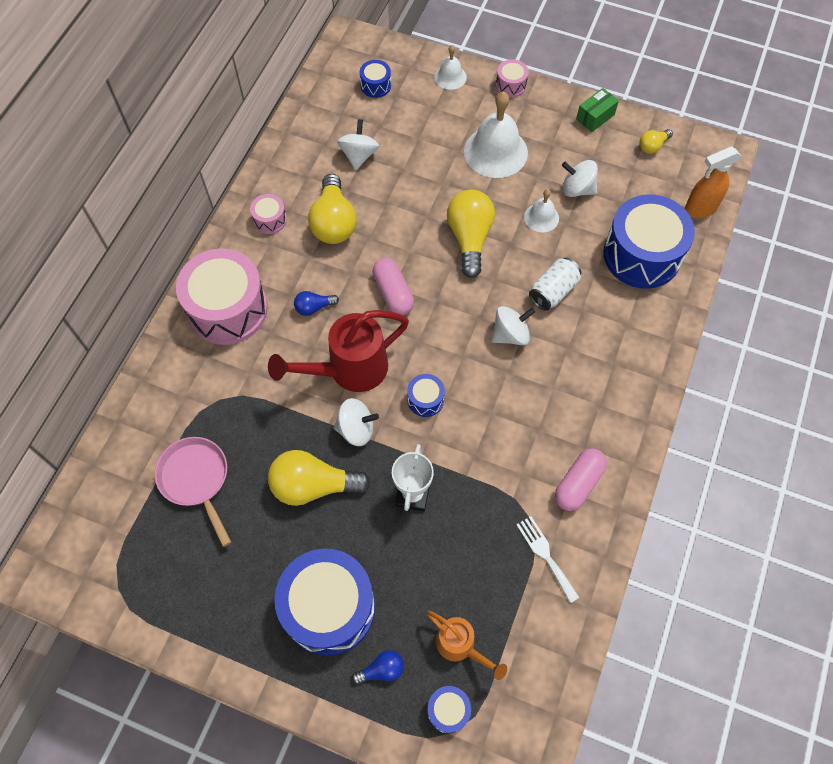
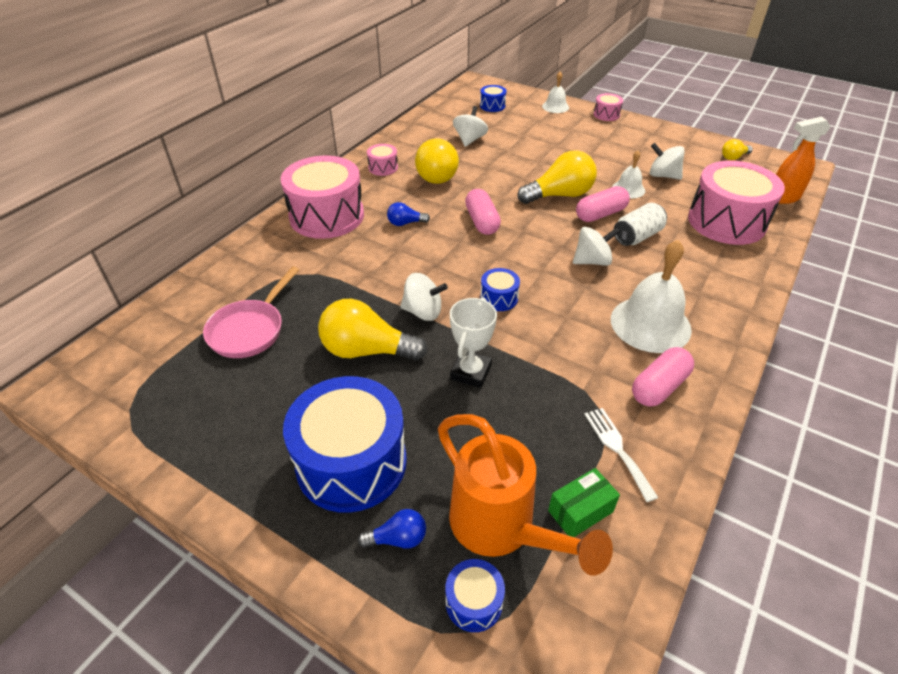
camera: 10 degrees right, 20 degrees down
pink pan [155,437,231,547] -> pink pan turned 135 degrees counterclockwise [203,266,299,358]
red watering can [268,310,409,392] -> none
orange watering can [426,610,507,680] -> orange watering can [438,414,613,576], size x1.72
yellow light bulb [447,190,495,278] -> yellow light bulb turned 60 degrees clockwise [518,150,597,204]
white bell [464,92,528,178] -> white bell moved to [611,240,692,353]
green box [576,88,619,132] -> green box moved to [548,468,620,537]
blue drum [603,194,695,289] -> pink drum [688,161,785,245]
none -> pink capsule [576,186,630,222]

